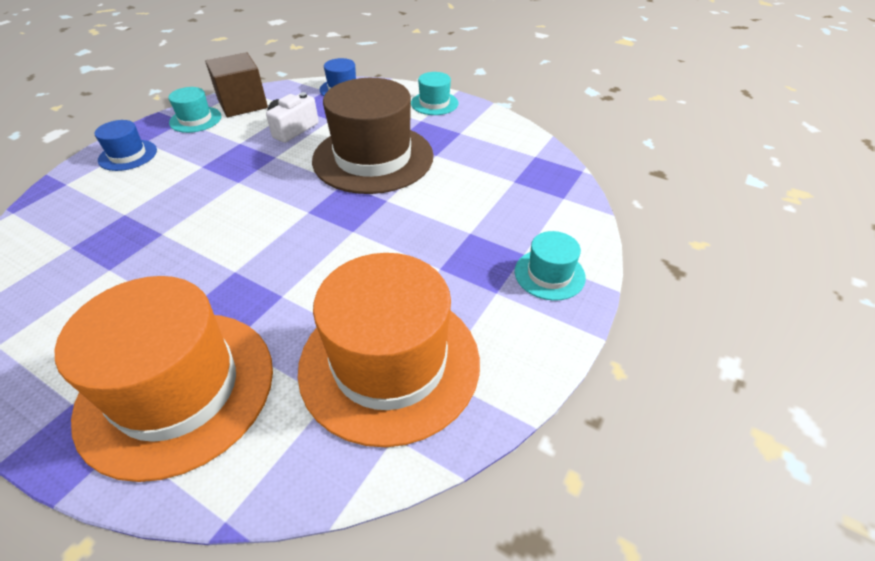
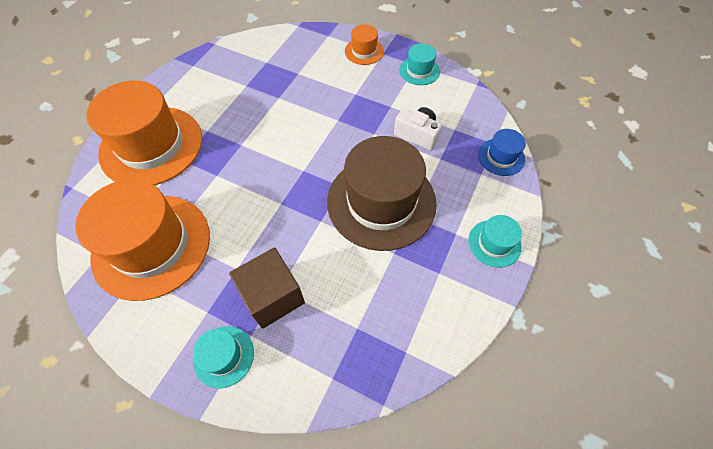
camera: 85 degrees right, 15 degrees up
blue hat [94,120,157,171] -> orange hat [345,24,384,65]
brown cube [205,52,268,117] -> brown cube moved to [229,247,305,329]

